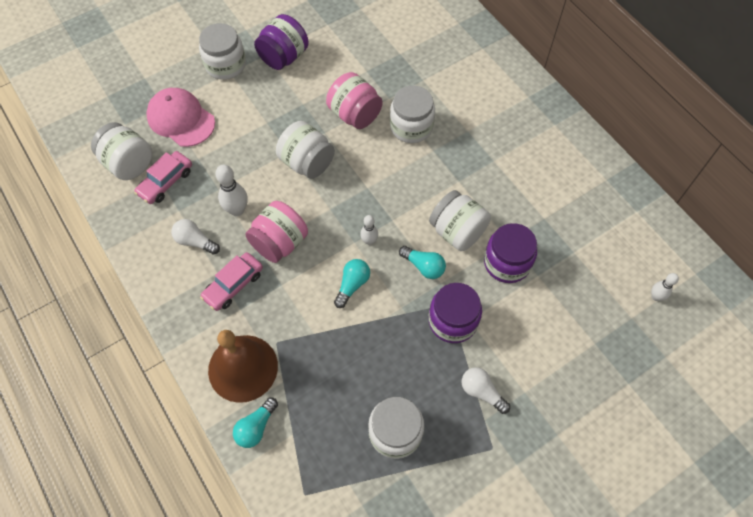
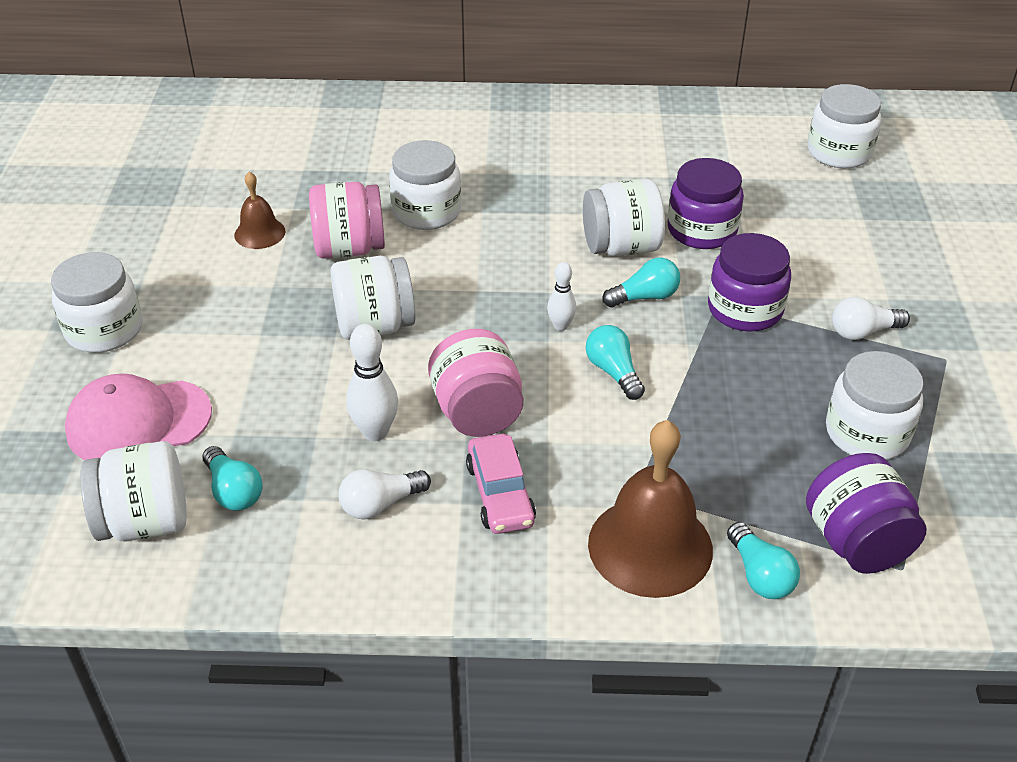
camera: 55 degrees left, 20 degrees down
pink car [134,151,192,204] -> turquoise light bulb [203,446,263,511]
purple jar [254,14,309,70] -> purple jar moved to [806,453,926,574]
white bowling pin [651,273,679,301] -> white jar [808,84,881,168]
none -> brown bell [234,172,285,249]

